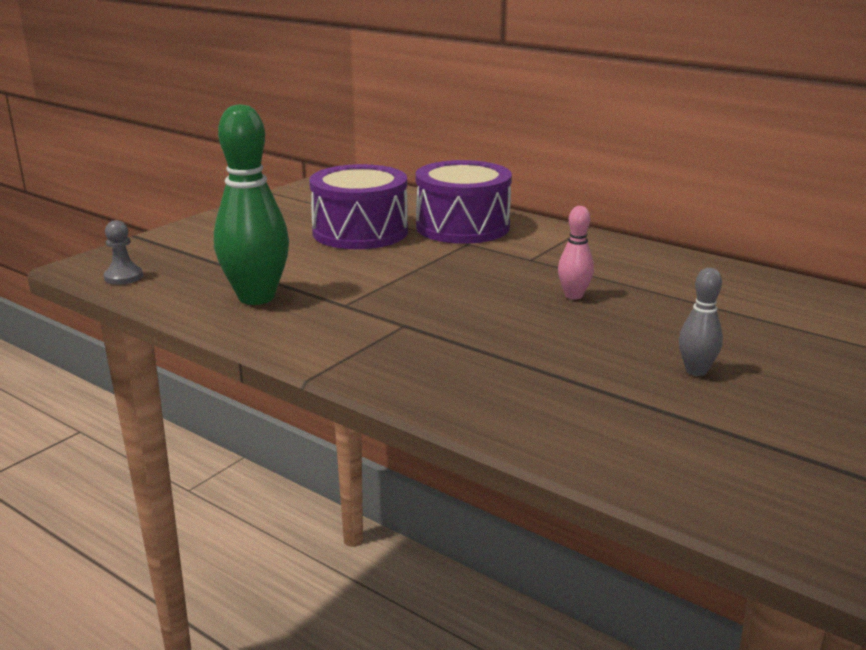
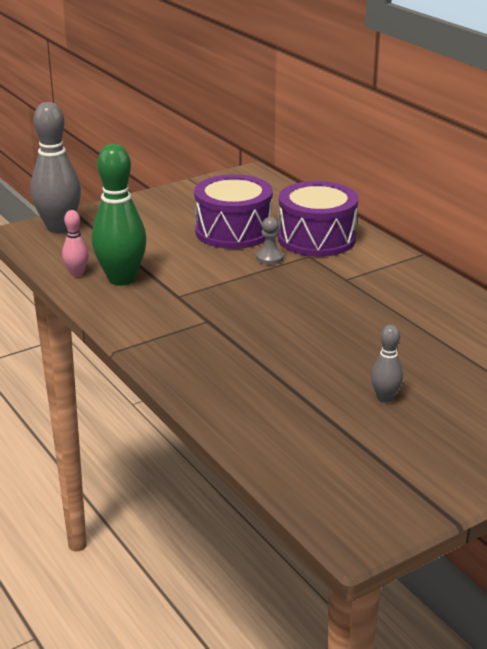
camera: 20 degrees right, 5 degrees up
grey pawn [104,220,143,285] -> grey pawn moved to [256,217,284,265]
pink bowling pin [558,206,594,299] -> pink bowling pin moved to [62,210,89,277]
none -> grey bowling pin [31,102,81,233]

